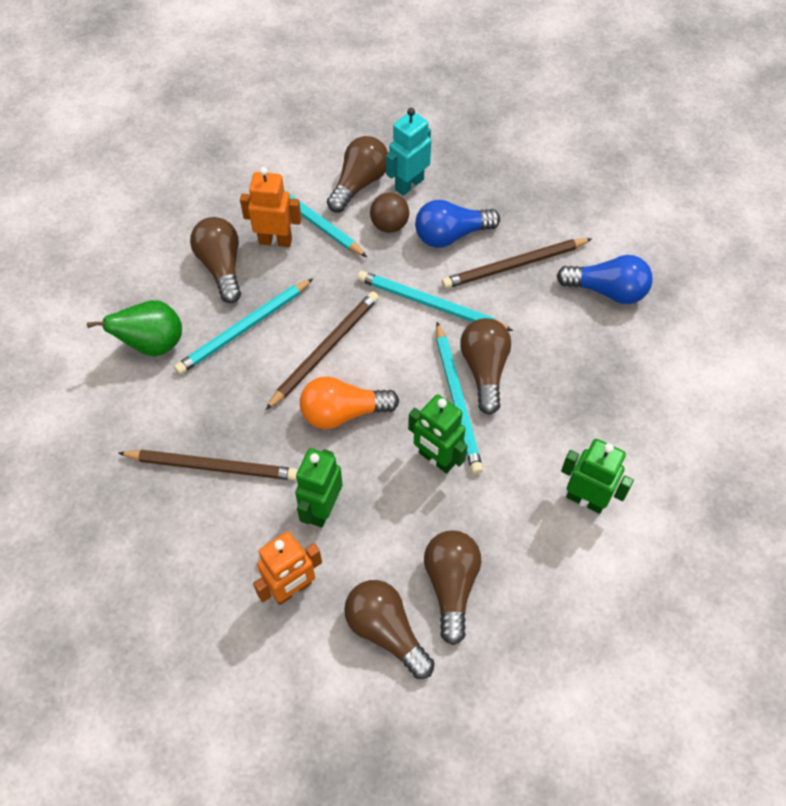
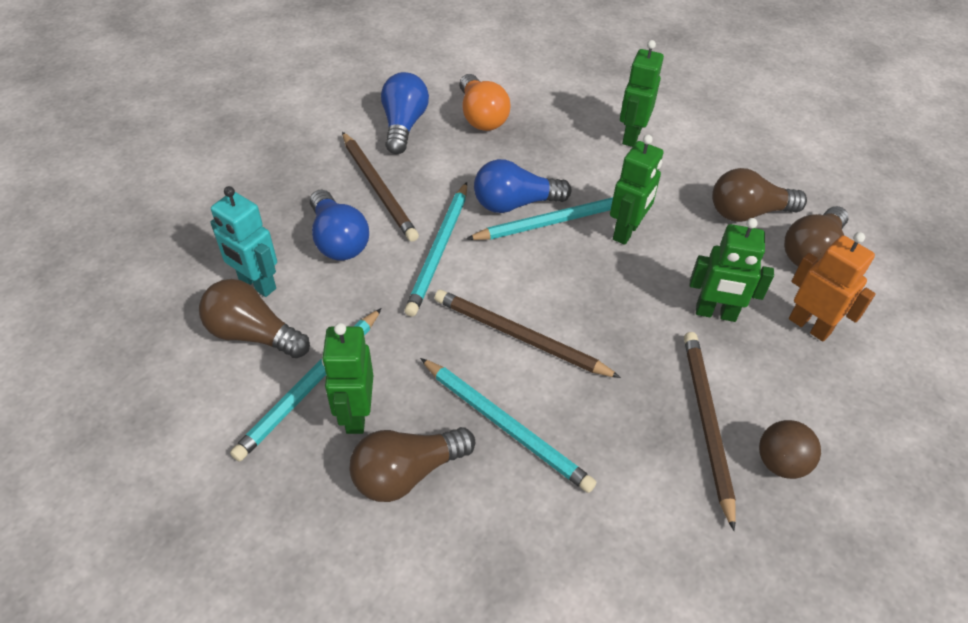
camera: 100 degrees left, 10 degrees down
green pear [87,300,182,357] -> none
orange robot [240,167,302,247] -> green robot [322,323,373,434]
orange light bulb [300,377,399,429] -> orange light bulb moved to [460,74,510,131]
brown ball [370,193,409,233] -> brown ball moved to [759,420,821,479]
brown light bulb [460,318,511,415] -> blue light bulb [474,159,571,213]

